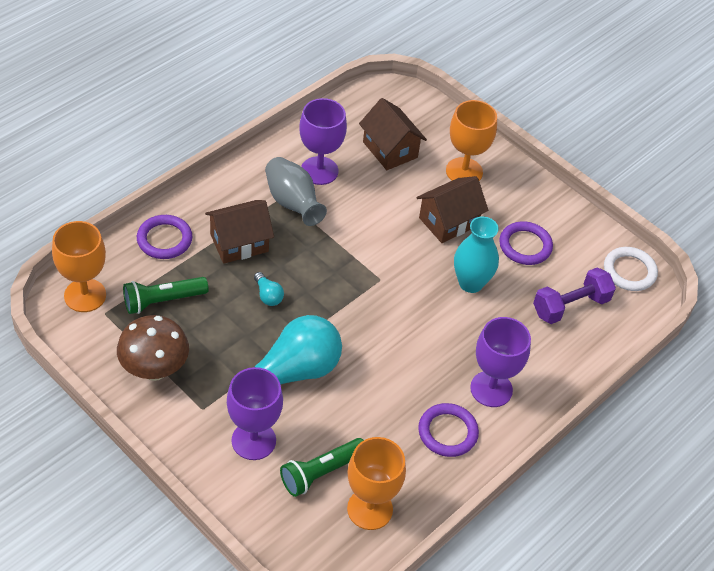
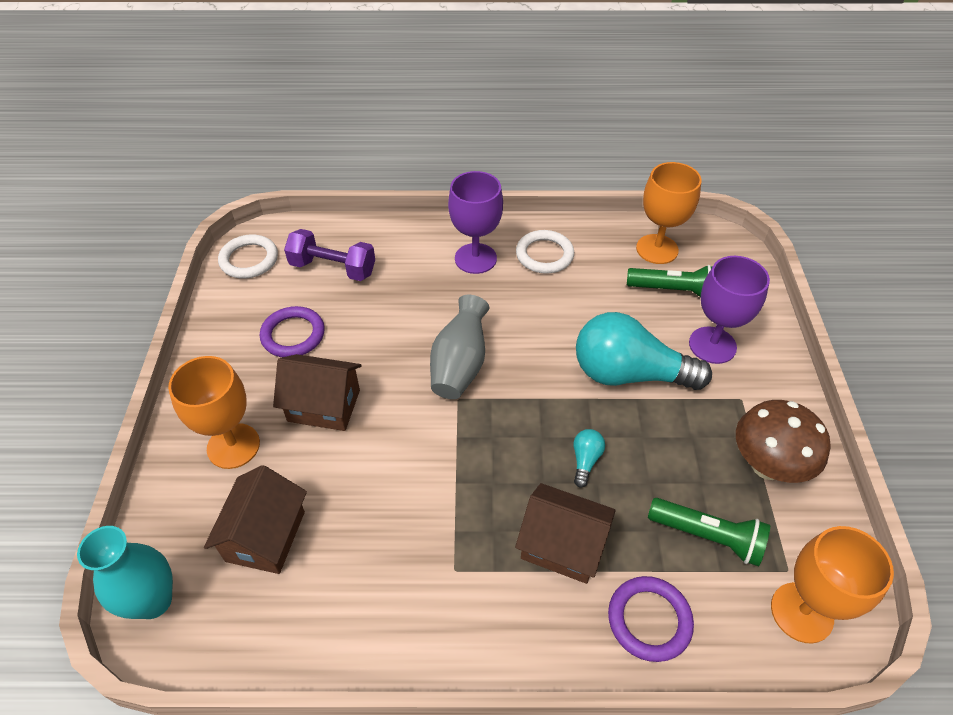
camera: 130 degrees left, 0 degrees up
grey vase [265,157,327,226] -> grey vase moved to [430,295,489,399]
purple goblet [299,98,347,185] -> none
purple ring [418,403,479,457] -> white ring [516,230,574,274]
turquoise vase [454,216,499,293] -> turquoise vase moved to [77,526,173,619]

